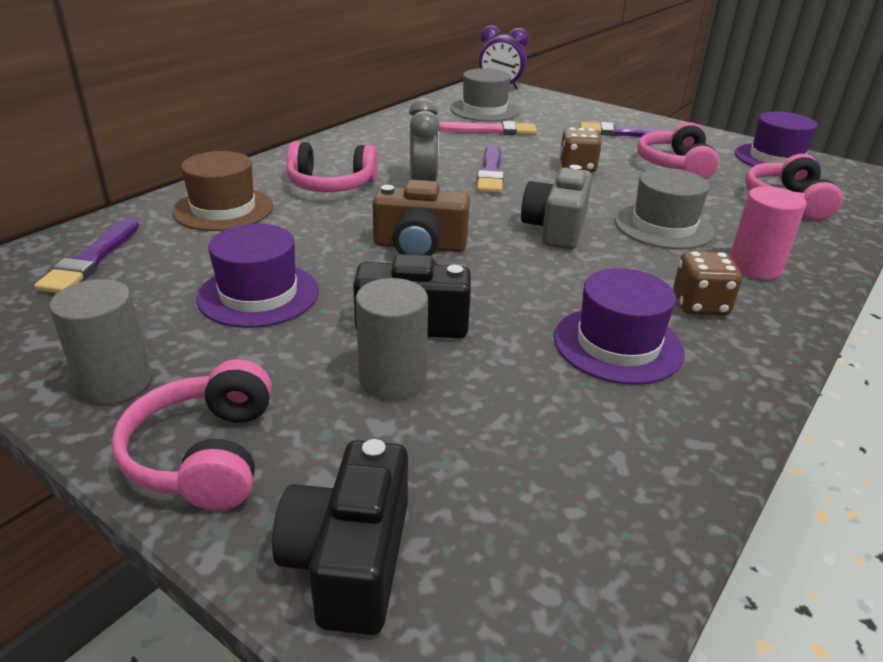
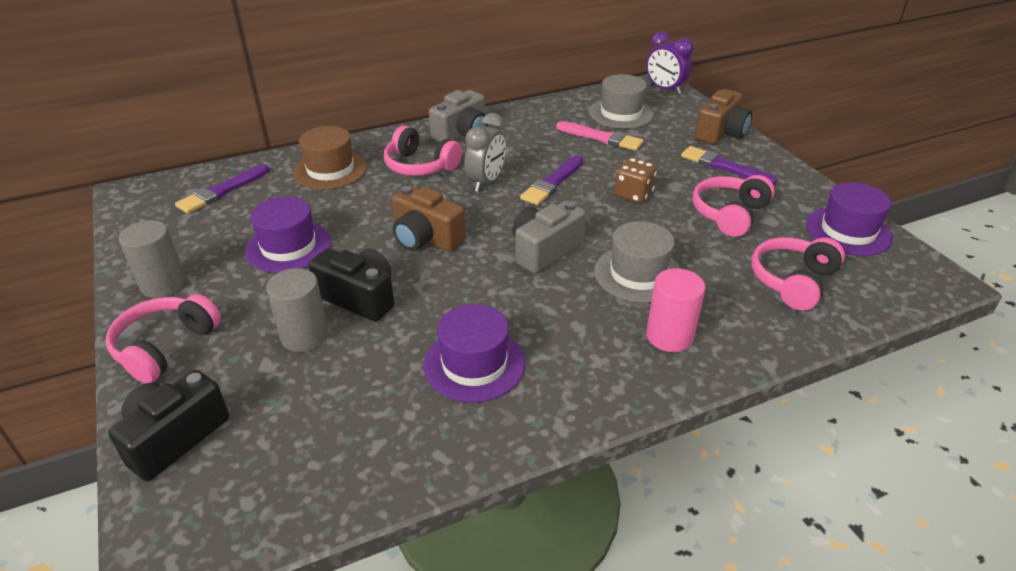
camera: 30 degrees right, 5 degrees up
brown dice [673,251,742,316] -> none
none -> grey camera [429,90,488,142]
none -> brown camera [695,89,752,144]

